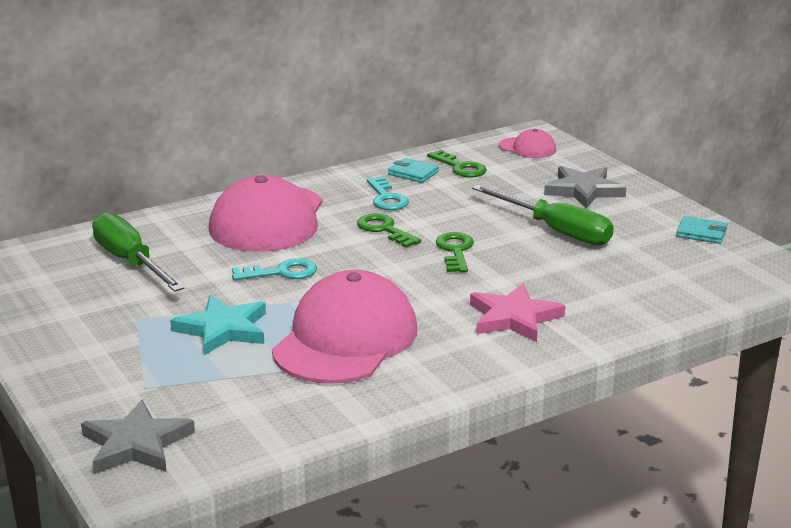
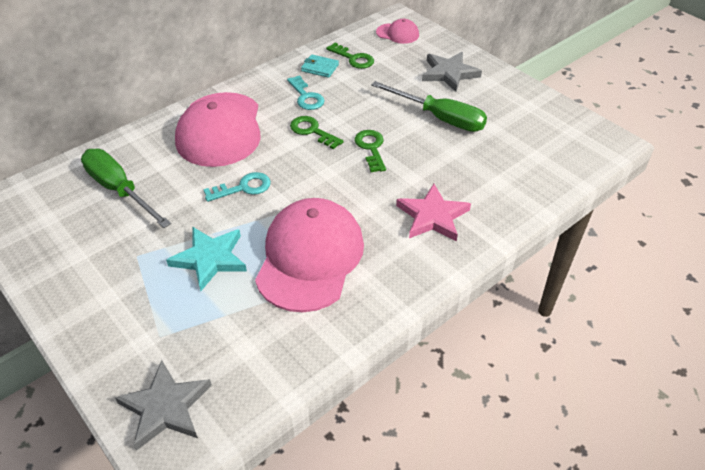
camera: 10 degrees left, 20 degrees up
turquoise wallet [676,216,727,244] -> none

